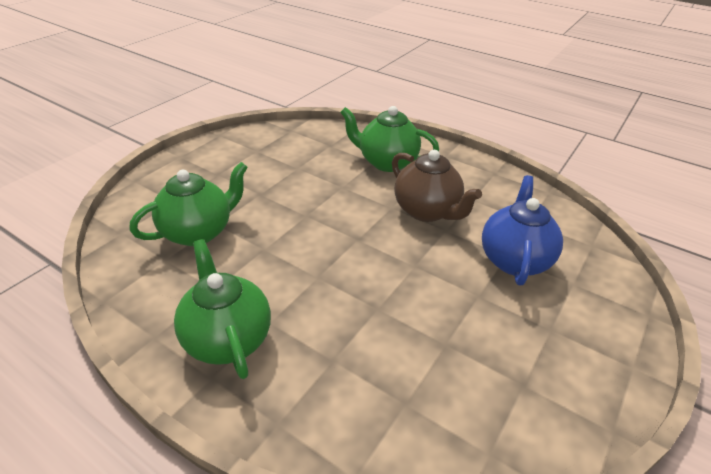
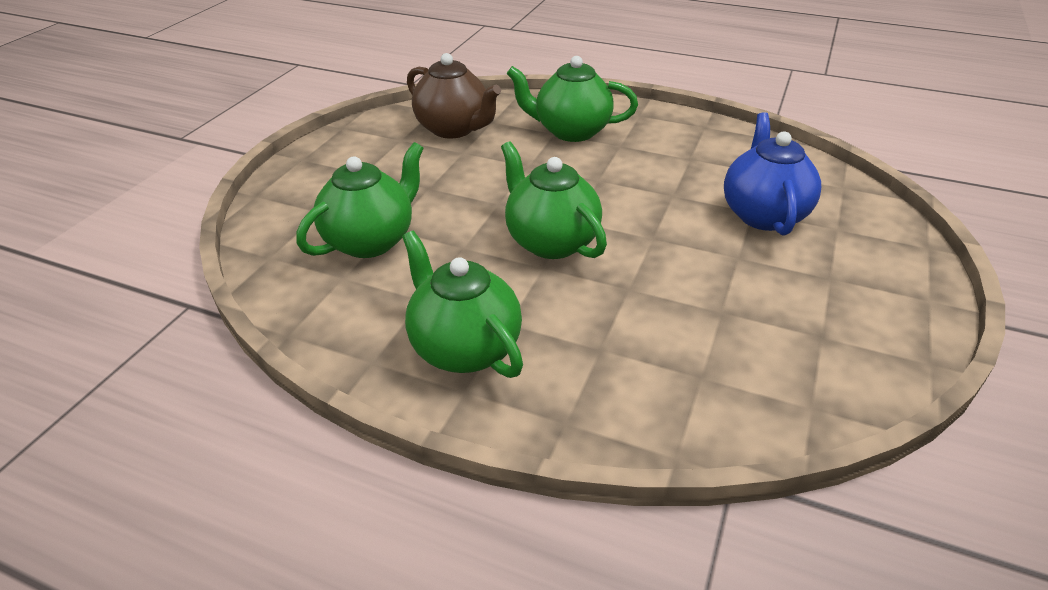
camera: 10 degrees left, 0 degrees up
brown teapot [392,150,482,222] -> brown teapot moved to [407,53,501,139]
none -> green teapot [501,141,607,259]

